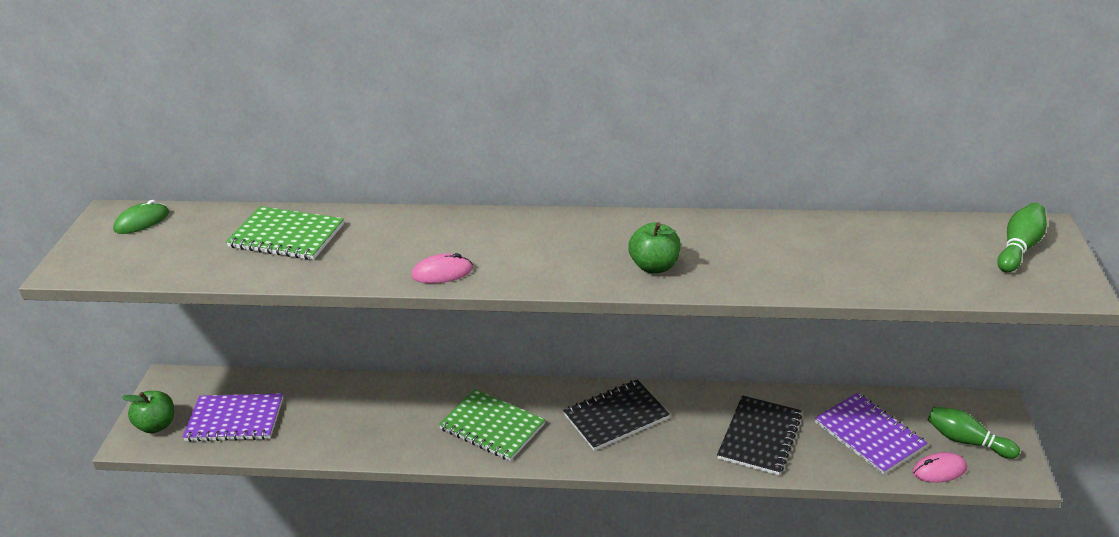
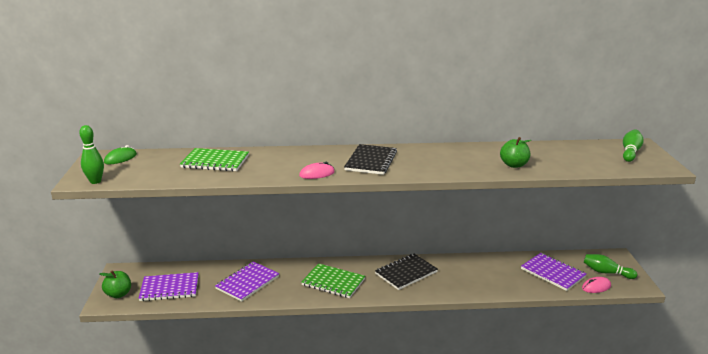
camera: 10 degrees left, 10 degrees down
green apple [628,222,681,273] -> green apple moved to [500,137,531,168]
black notebook [717,395,802,475] -> black notebook moved to [344,144,397,175]
none -> green bowling pin [79,125,104,184]
none -> purple notebook [215,261,279,302]

